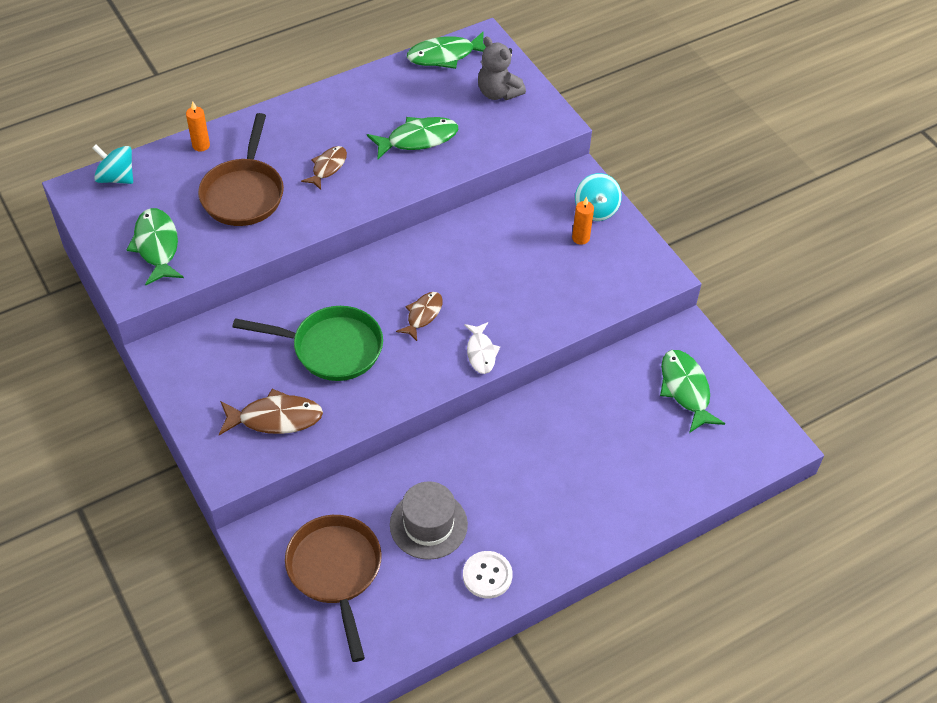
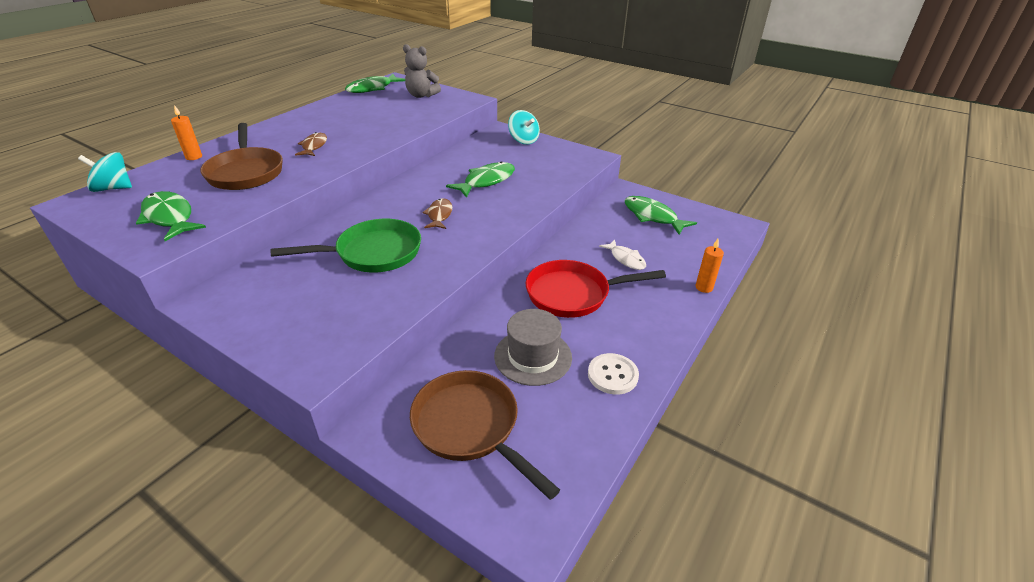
camera: 25 degrees left, 15 degrees down
brown fish [219,389,323,435] -> none
green fish [367,117,458,159] -> green fish moved to [446,161,515,198]
white fish [464,322,500,374] -> white fish moved to [599,239,646,270]
orange candle [572,197,594,245] -> orange candle moved to [696,239,724,293]
none -> red pan [526,260,666,318]

